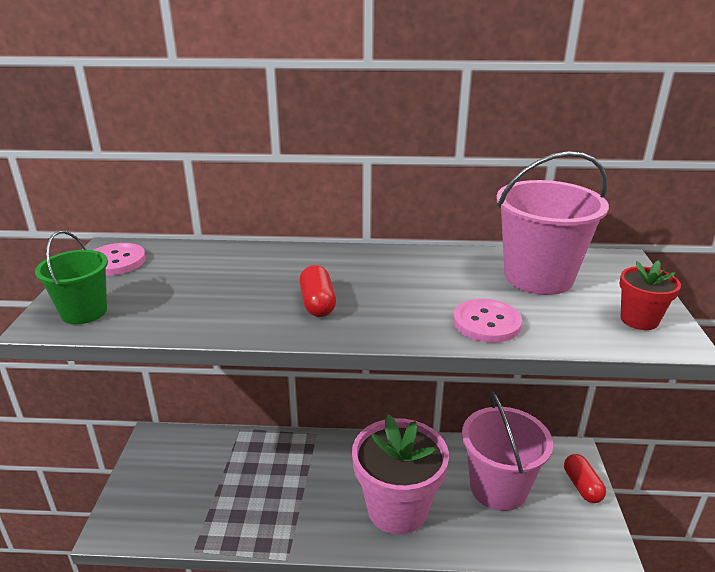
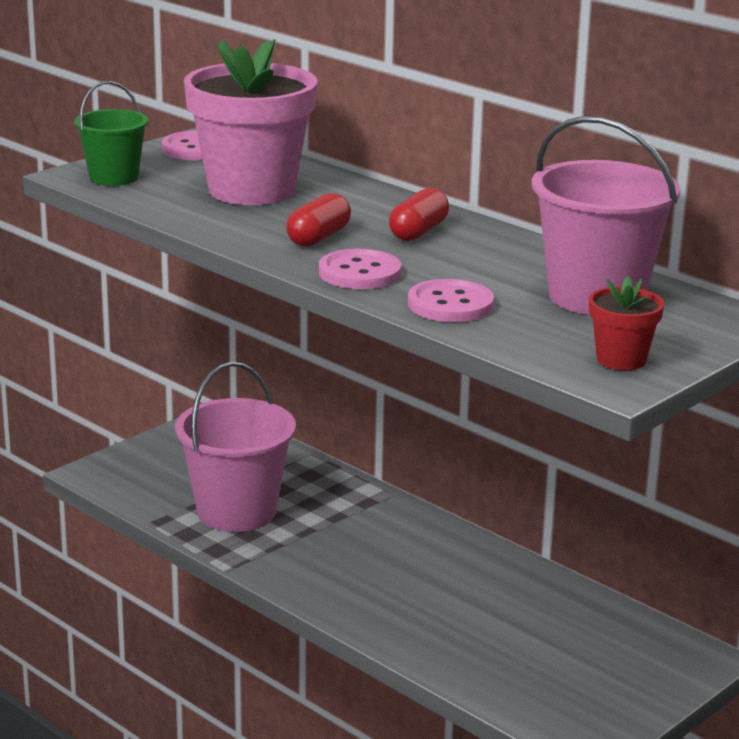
camera: 40 degrees right, 5 degrees down
pink flower pot [352,415,449,534] -> pink flower pot moved to [184,39,318,205]
pink bucket [462,392,553,511] -> pink bucket moved to [175,362,296,532]
red capsule [564,454,606,503] -> red capsule moved to [389,188,449,241]
none -> pink button [319,249,401,289]

